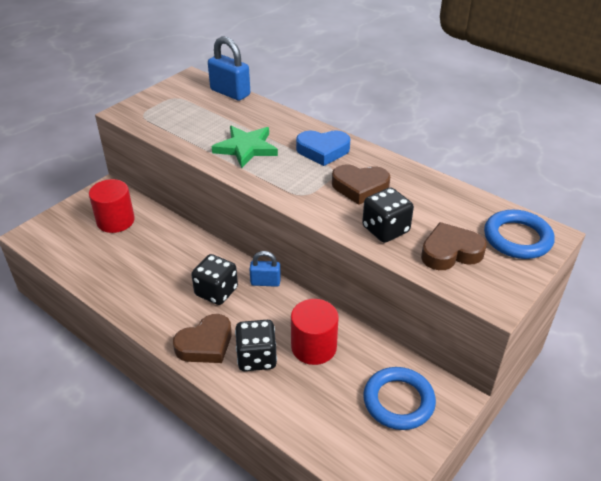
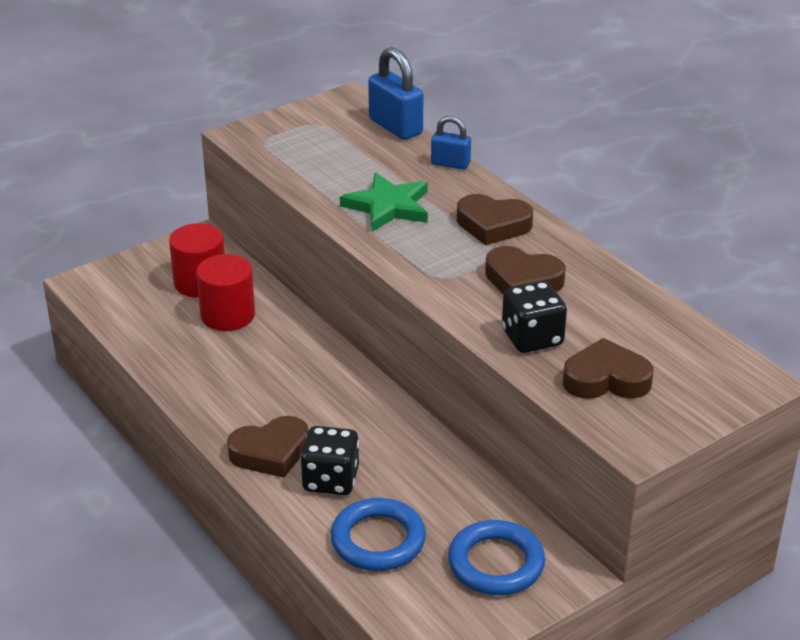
camera: 15 degrees right, 5 degrees down
black dice [191,254,238,305] -> none
blue padlock [250,251,281,287] -> blue padlock moved to [431,116,471,170]
red cylinder [291,299,339,365] -> red cylinder moved to [196,254,255,331]
blue heart [296,130,350,166] -> brown heart [457,194,533,245]
blue ring [484,210,555,259] -> blue ring moved to [331,498,426,571]

